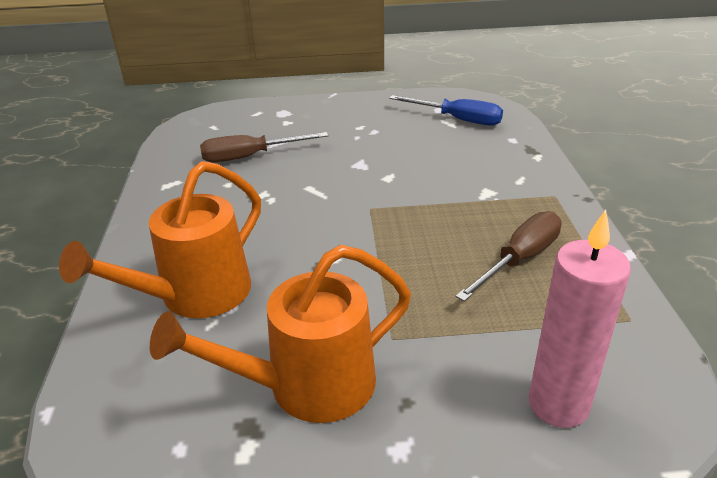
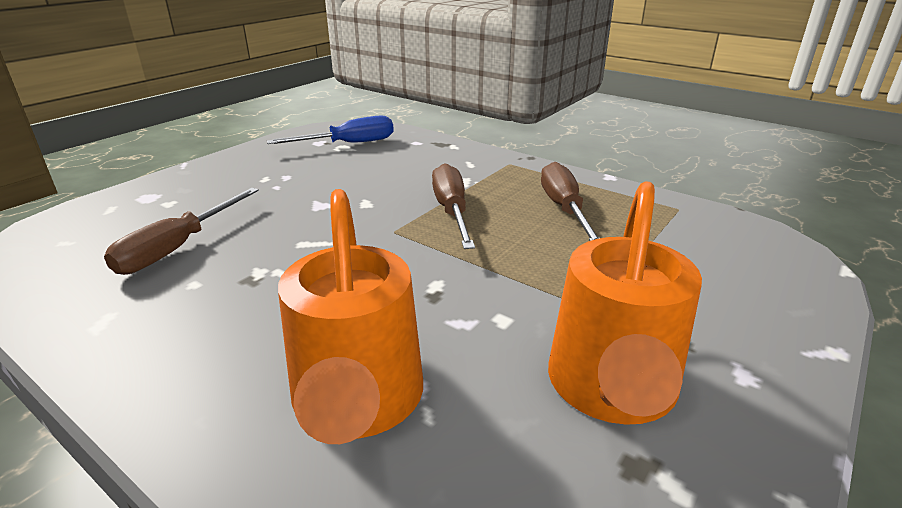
camera: 50 degrees left, 5 degrees down
pink candle [529,209,631,428] -> none
none -> brown screwdriver [432,163,475,249]

